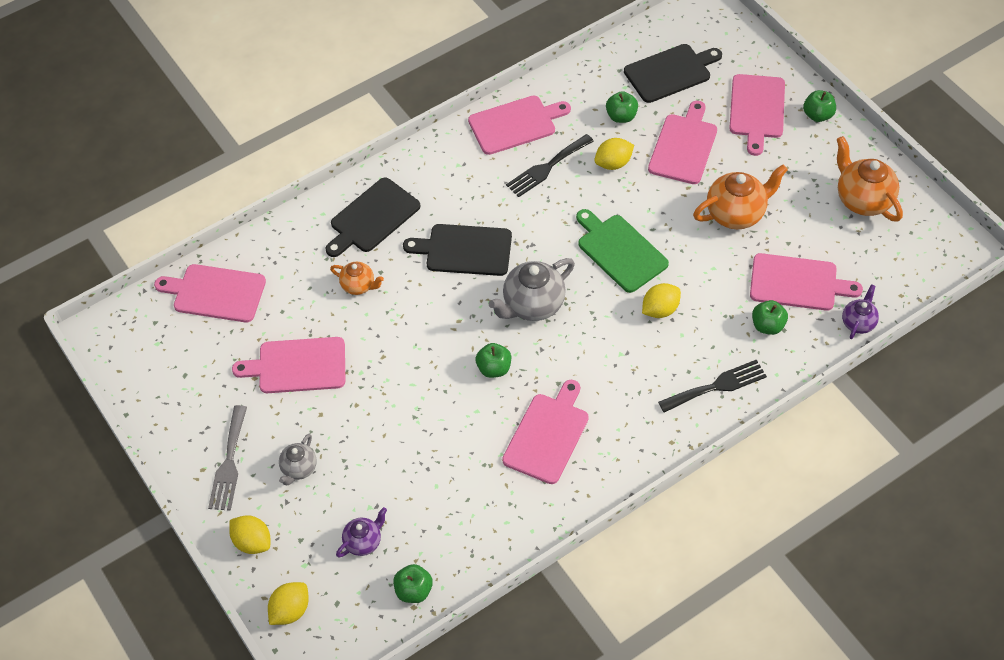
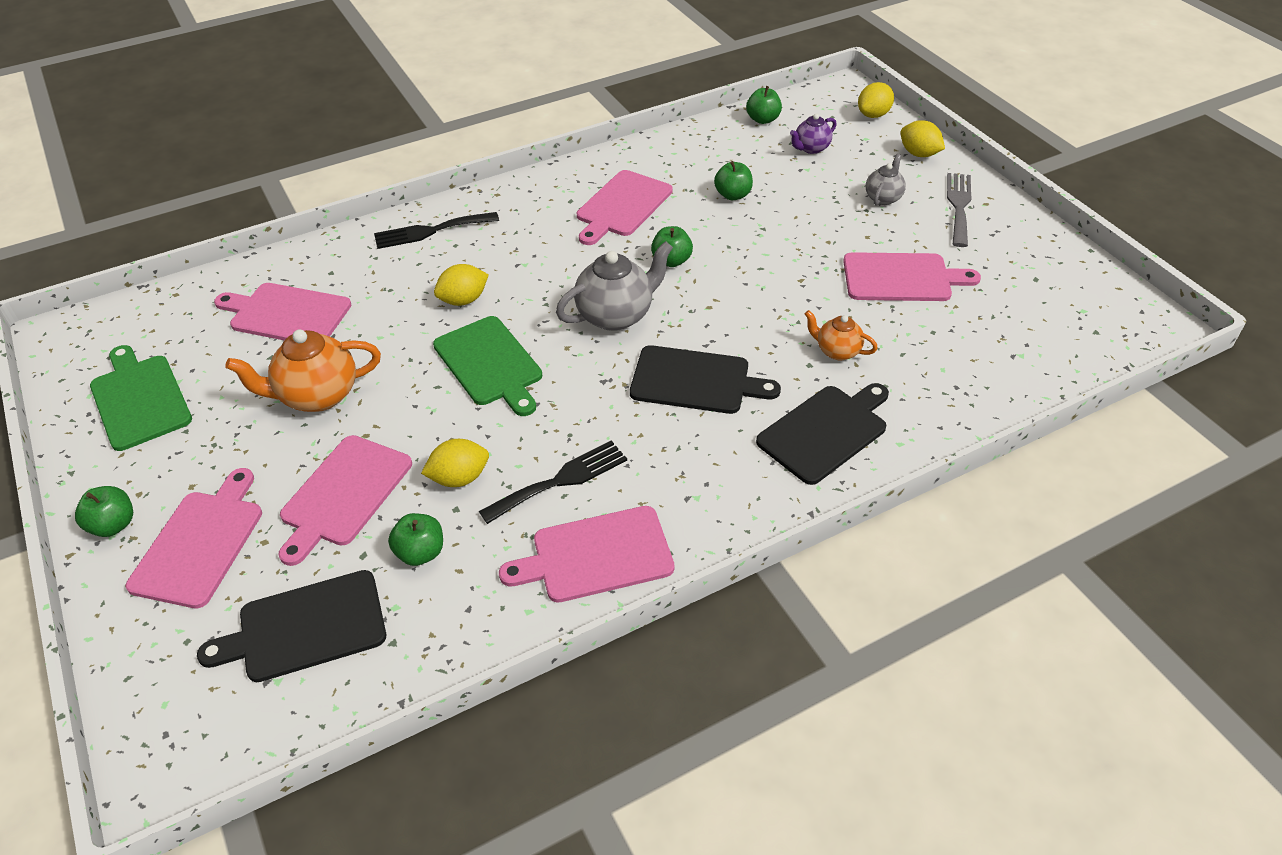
camera: 175 degrees left, 10 degrees down
pink cutting board [154,264,266,322] -> none
green apple [752,300,788,335] -> green apple moved to [714,161,753,200]
orange teapot [837,136,903,222] -> green cutting board [90,345,192,451]
purple teapot [842,284,879,339] -> none

